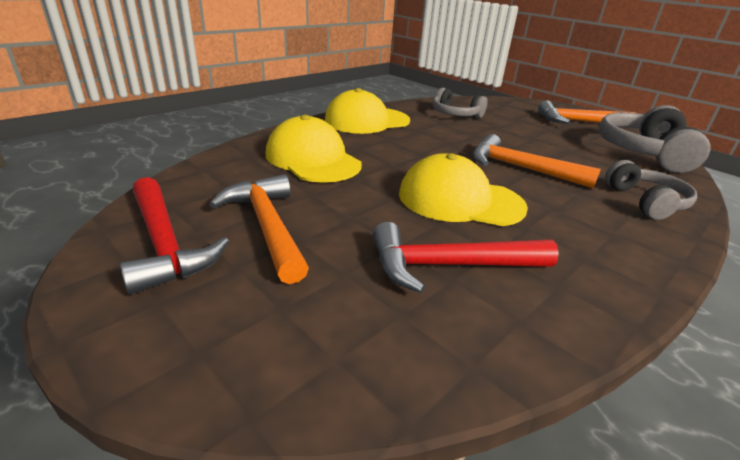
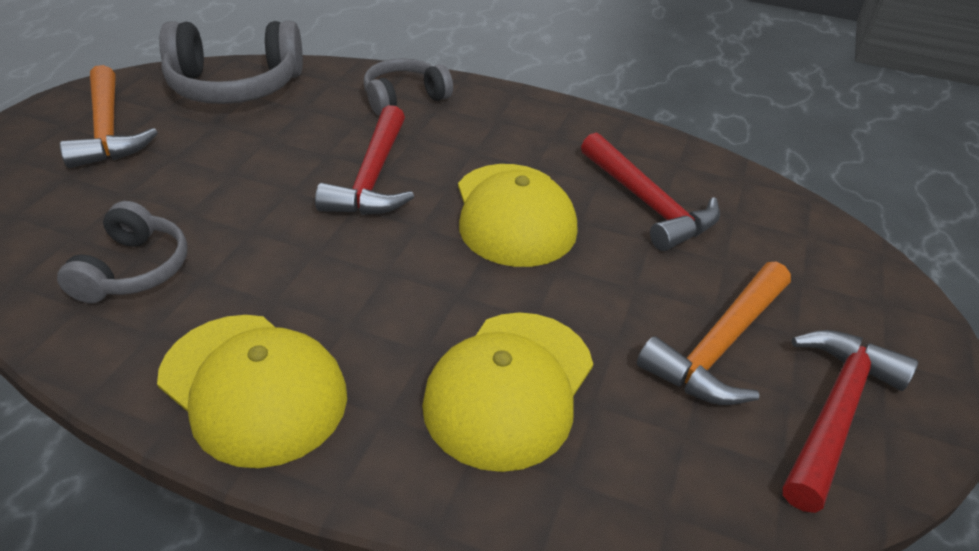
camera: 115 degrees left, 10 degrees up
orange hammer [473,134,601,189] -> red hammer [315,105,414,215]

